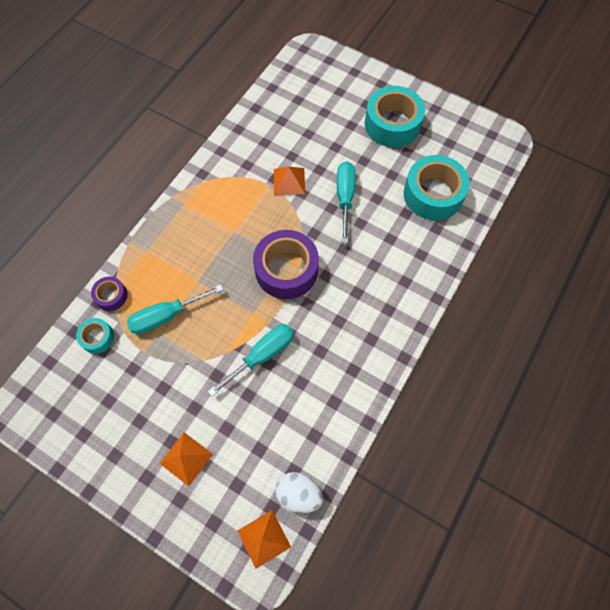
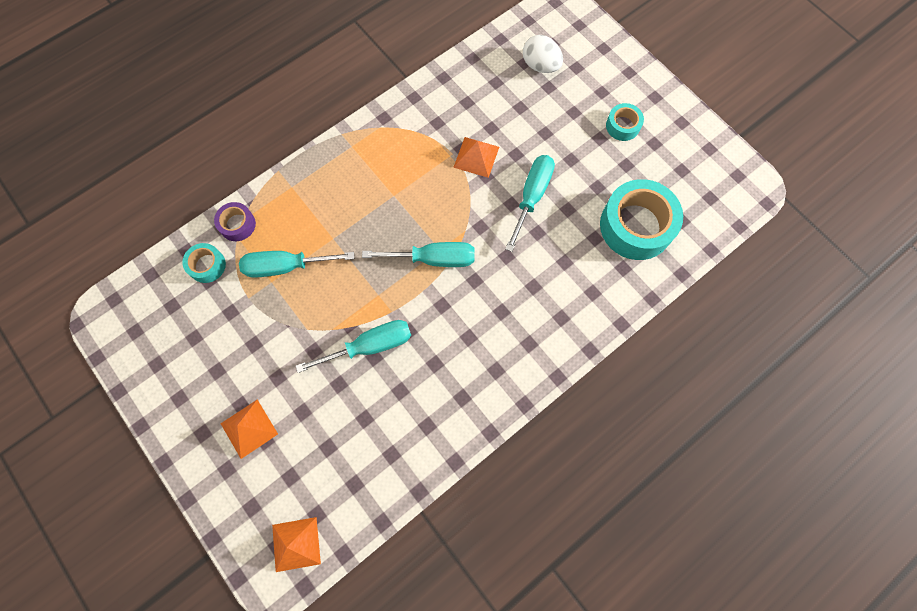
camera: 20 degrees right, 5 degrees up
purple tape [253,230,319,299] -> turquoise screwdriver [362,242,475,267]
white egg [275,472,323,513] -> white egg moved to [523,35,563,73]
turquoise tape [365,86,425,147] -> turquoise tape [606,103,644,141], size x0.49

